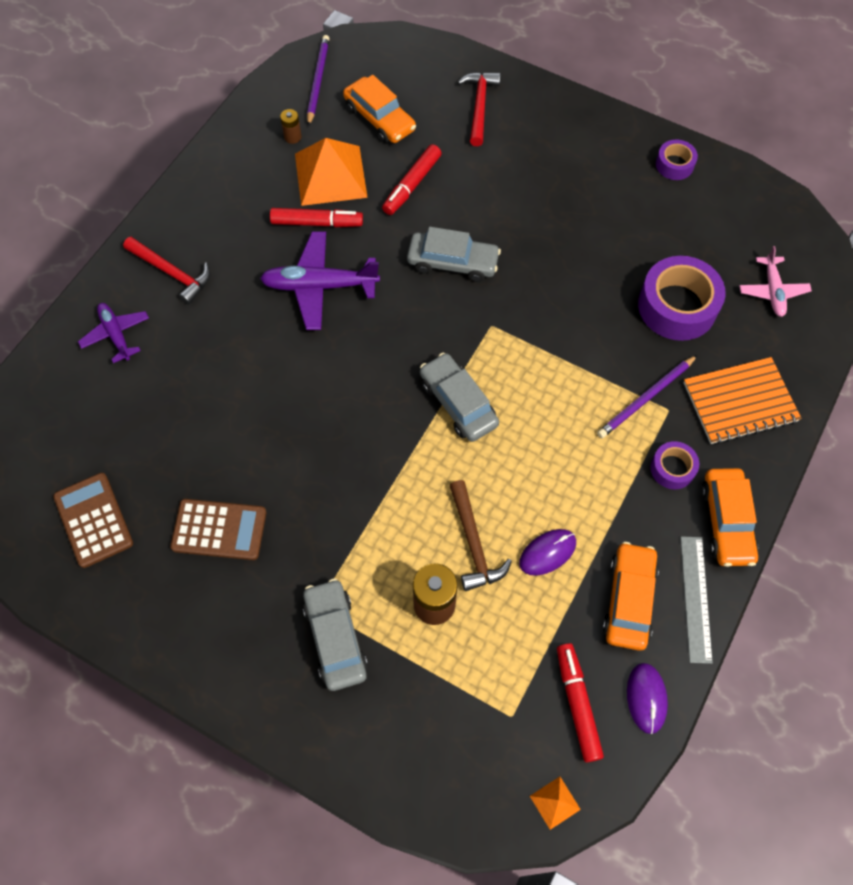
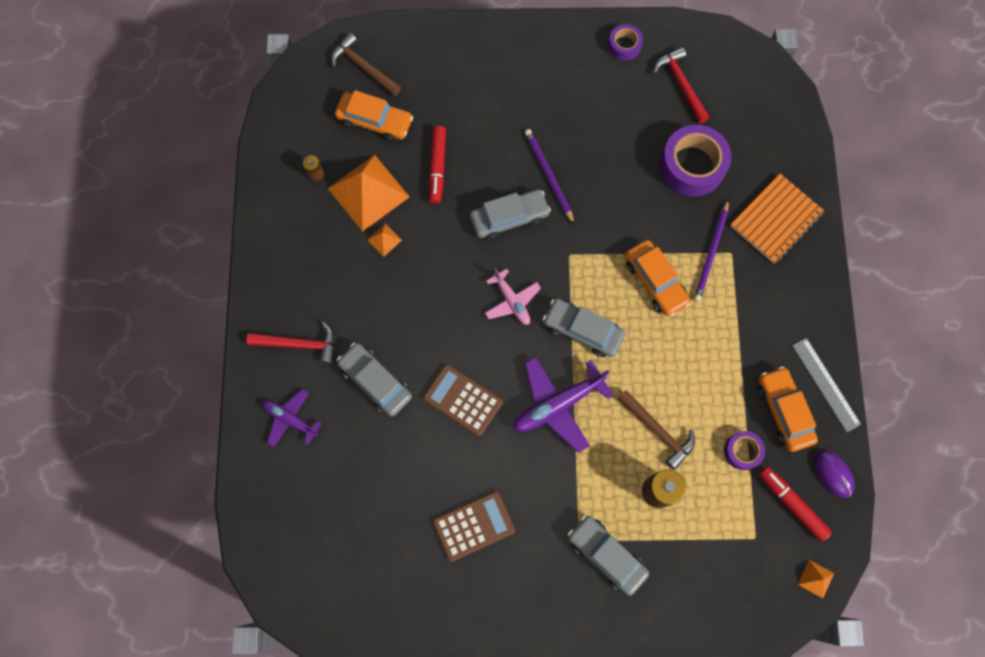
camera: 30 degrees left, 10 degrees up
brown calculator [53,473,133,568] -> brown calculator moved to [423,364,503,436]
purple plane [260,231,380,330] -> purple plane moved to [513,357,613,453]
red marker [270,208,363,227] -> orange pyramid [367,224,402,256]
purple pencil [307,35,330,126] -> purple pencil moved to [525,129,575,225]
red hammer [458,72,501,146] -> red hammer moved to [653,47,710,123]
purple mouse [519,529,576,576] -> none
purple tape [650,441,699,489] -> purple tape moved to [724,431,765,470]
orange car [701,468,759,567] -> orange car moved to [625,240,691,316]
pink plane [739,246,812,317] -> pink plane moved to [485,268,541,325]
none -> brown hammer [331,33,401,96]
none -> grey car [337,343,412,417]

